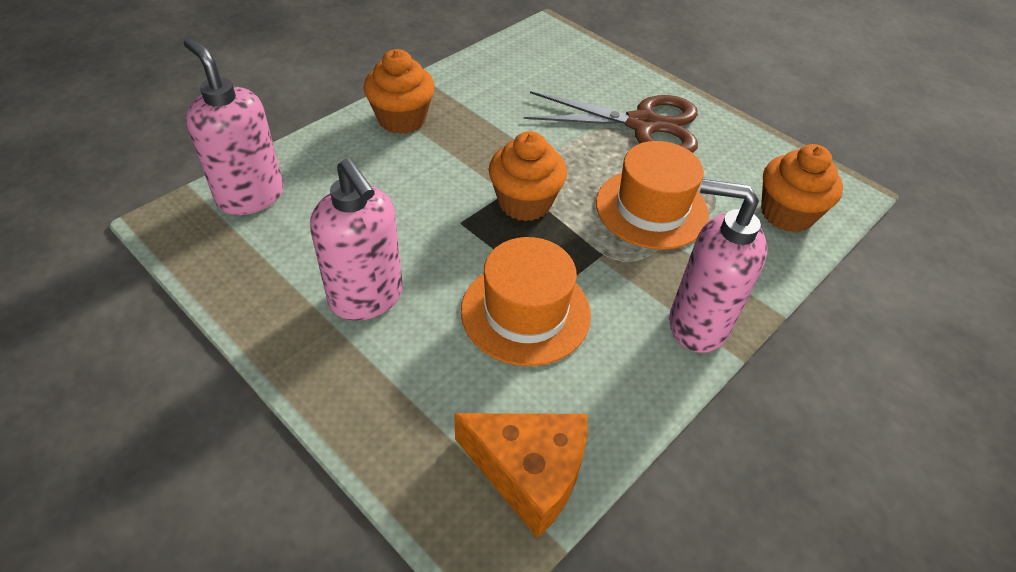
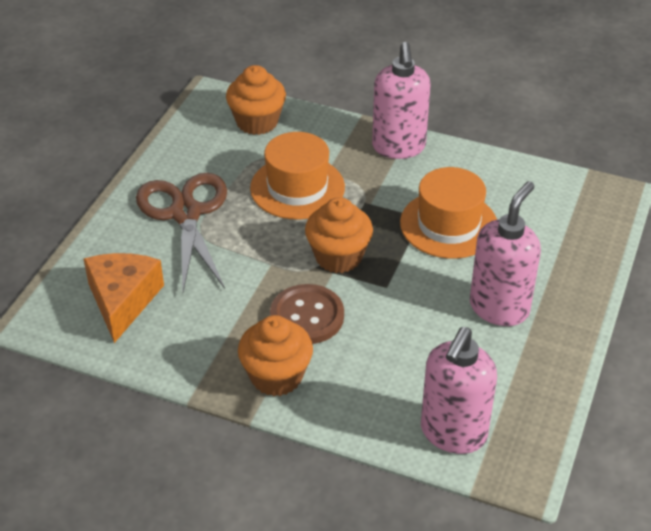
camera: 110 degrees left, 5 degrees down
orange cheese [454,413,587,538] -> orange cheese moved to [84,253,164,343]
none -> brown button [270,284,344,344]

